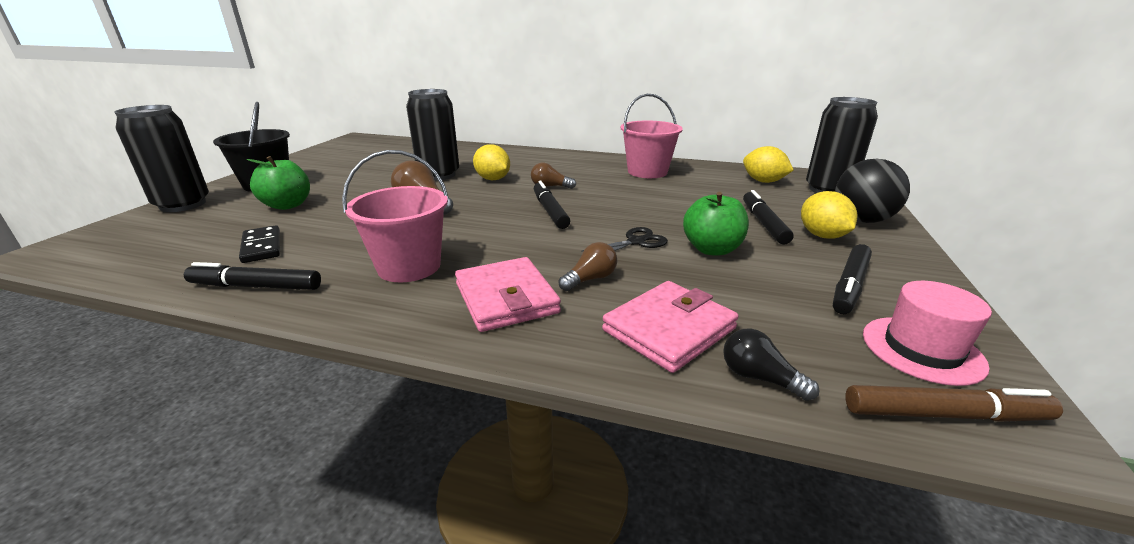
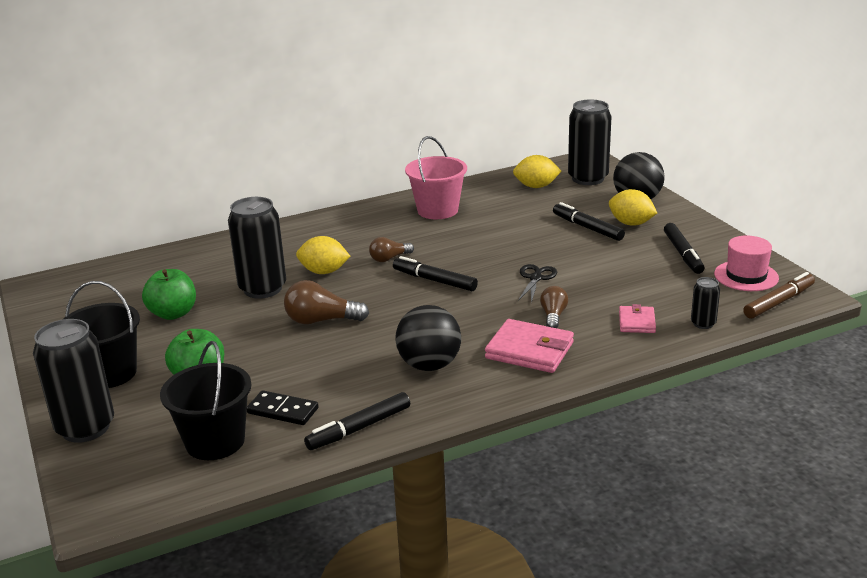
camera: 40 degrees left, 0 degrees up
pink bucket [342,150,449,282] -> black ball [395,305,461,371]
pink wallet [602,281,739,373] -> pink wallet [619,304,656,333], size x0.58
green apple [683,192,749,256] -> green apple moved to [142,269,196,320]
black light bulb [723,329,819,401] -> black can [691,277,720,329]
none -> black bucket [160,341,252,460]

